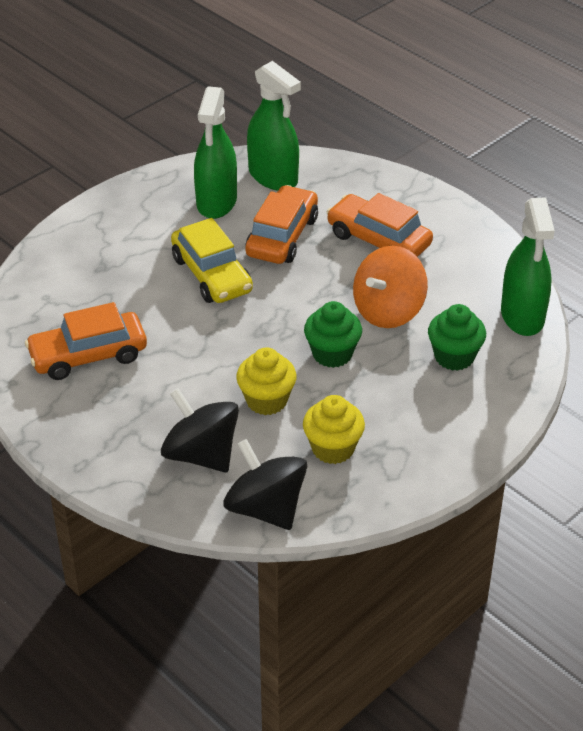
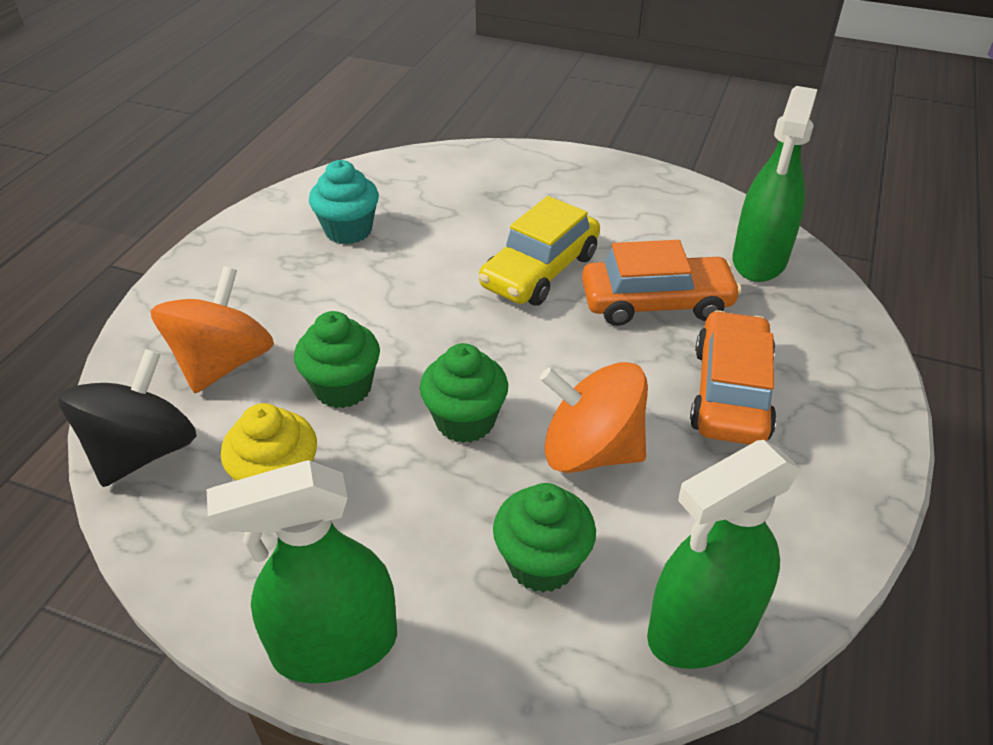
camera: 65 degrees right, 0 degrees up
orange car [25,302,147,380] -> turquoise cupcake [309,160,379,244]
black spinning top [161,388,239,472] -> orange spinning top [151,267,274,393]
green spray bottle [194,86,237,219] -> green spray bottle moved to [207,460,397,683]
yellow cupcake [236,347,297,415] -> green cupcake [294,311,380,408]

